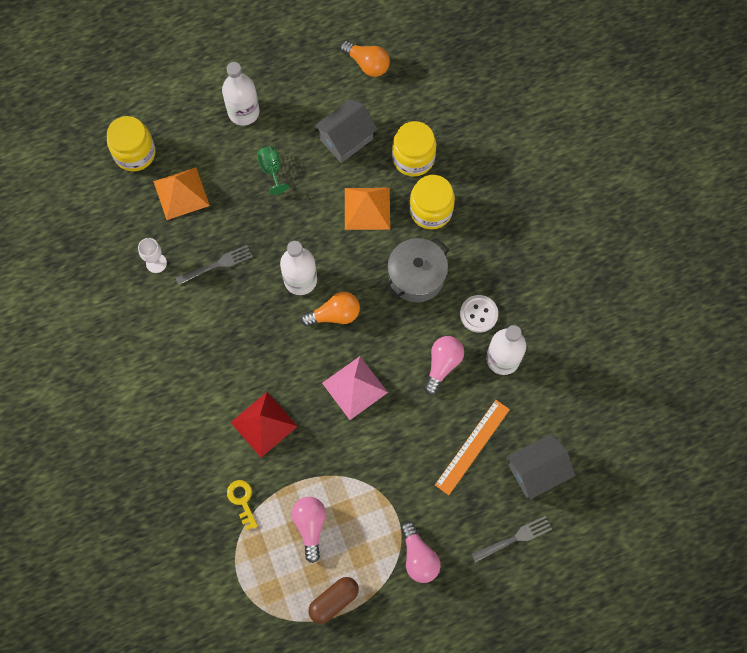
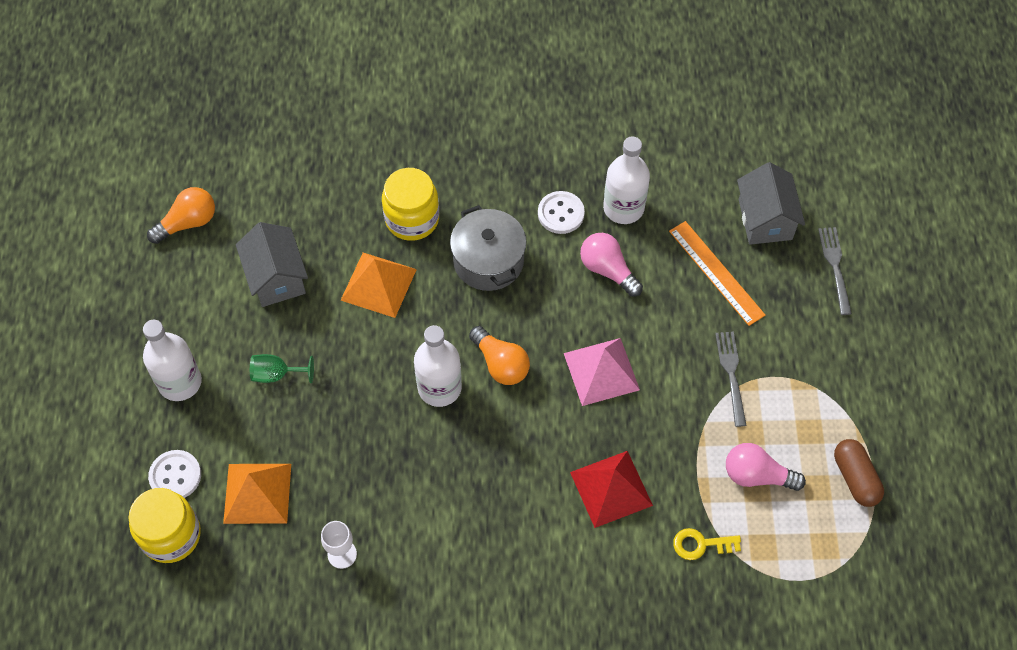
camera: 70 degrees left, 10 degrees down
grey fork [176,245,252,285] -> grey fork moved to [715,331,747,427]
orange light bulb [300,292,360,326] -> orange light bulb turned 135 degrees clockwise [469,326,530,385]
yellow jar [392,121,436,177] -> none
pink light bulb [401,521,441,583] -> none
none -> white button [148,450,201,498]

